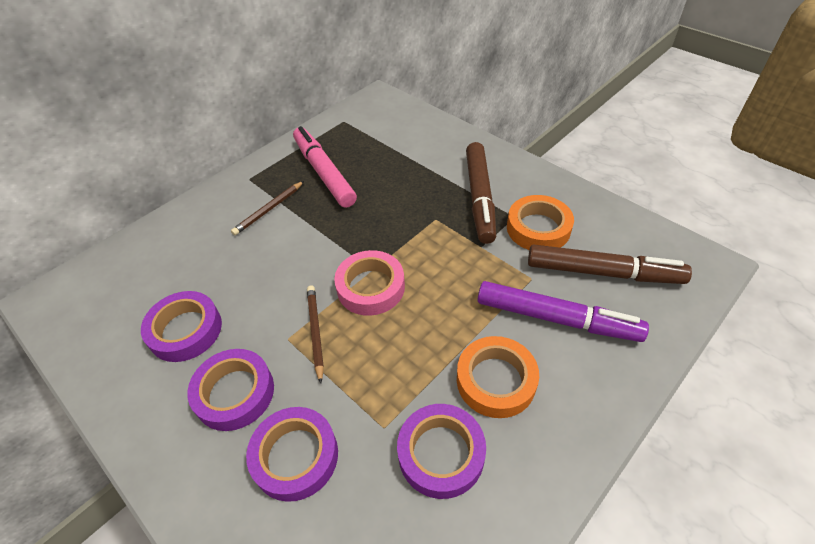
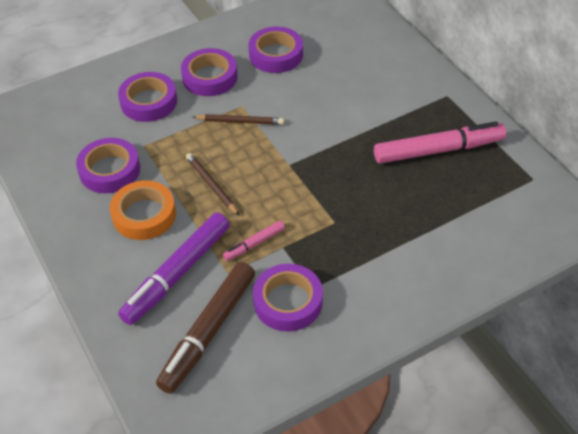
camera: 105 degrees right, 0 degrees up
brown pencil [231,181,304,235] -> brown pencil moved to [186,153,240,216]
pink tape [334,250,405,316] -> none
brown marker [466,142,496,244] -> none
orange tape [507,195,574,250] -> purple tape [253,264,323,332]
none -> pink marker [223,221,285,261]

